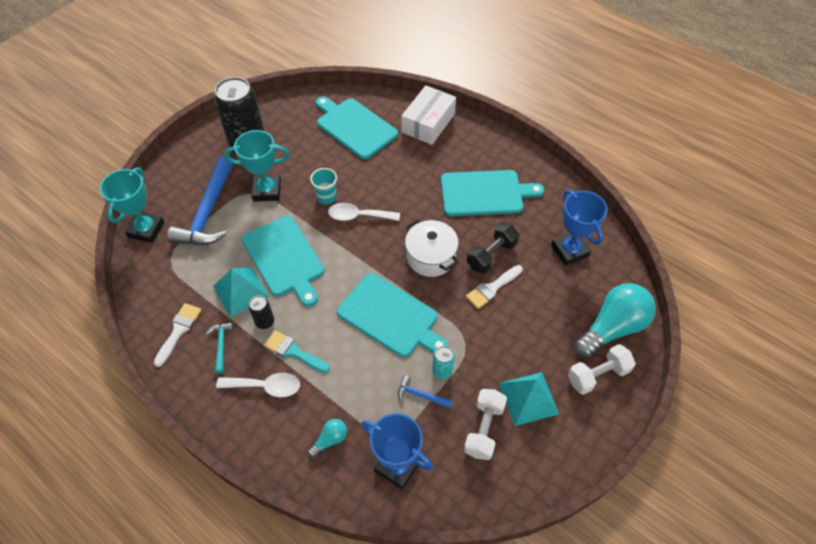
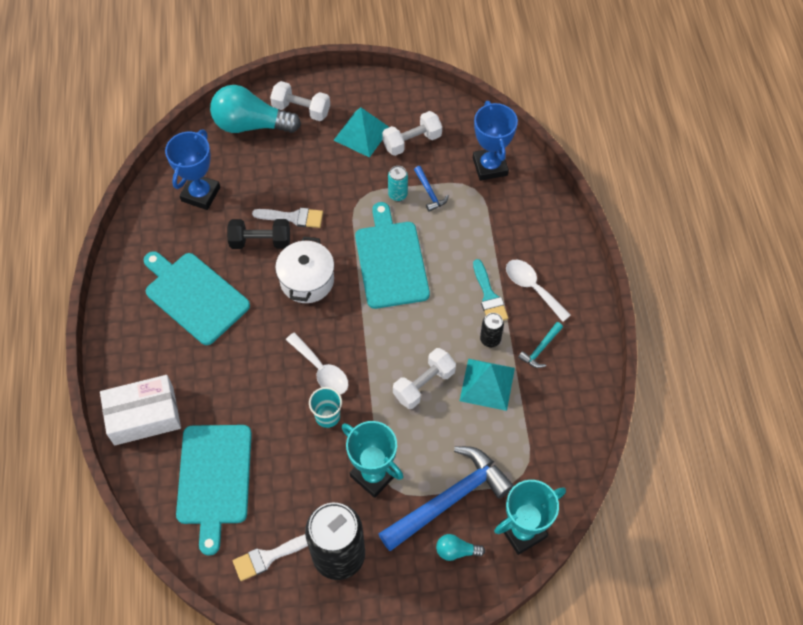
camera: 135 degrees left, 5 degrees up
white brush [154,303,202,367] -> white brush moved to [233,534,308,581]
turquoise cutting board [241,216,325,307] -> white dumbbell [393,348,456,409]
turquoise light bulb [308,419,347,458] -> turquoise light bulb moved to [436,534,485,561]

